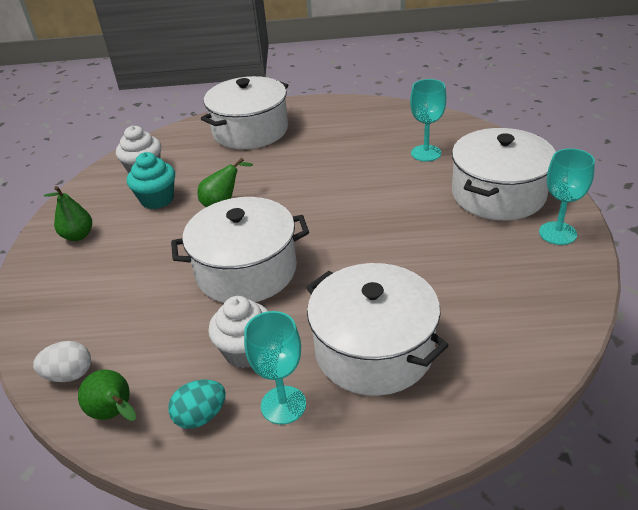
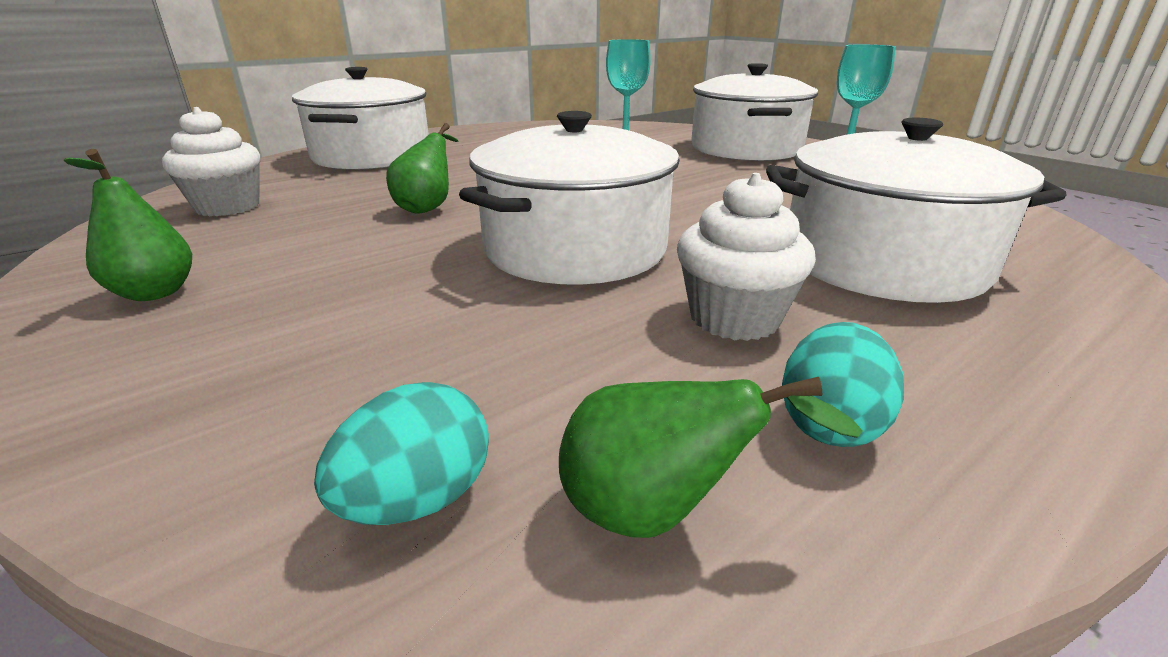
camera: 40 degrees left, 10 degrees down
white egg [33,341,91,382] -> turquoise egg [314,382,489,525]
turquoise cupcake [127,152,175,209] -> none
turquoise goblet [244,311,306,425] -> none

